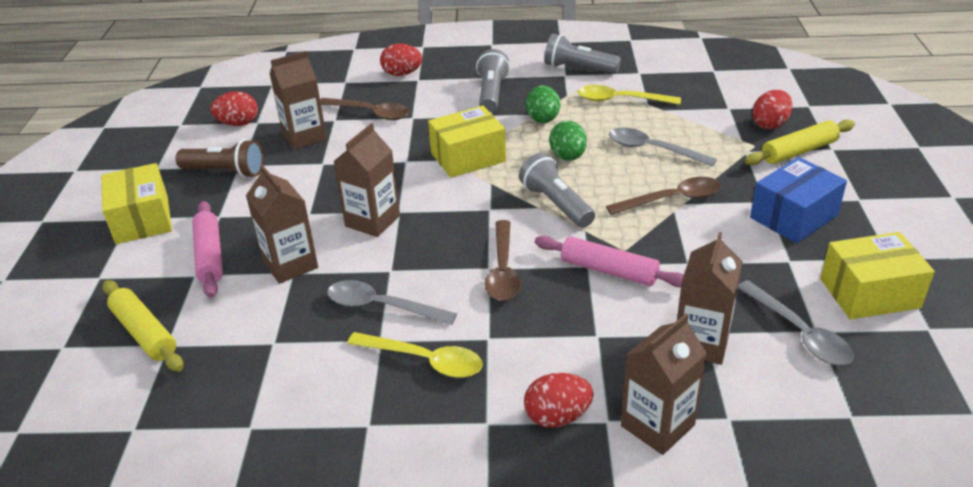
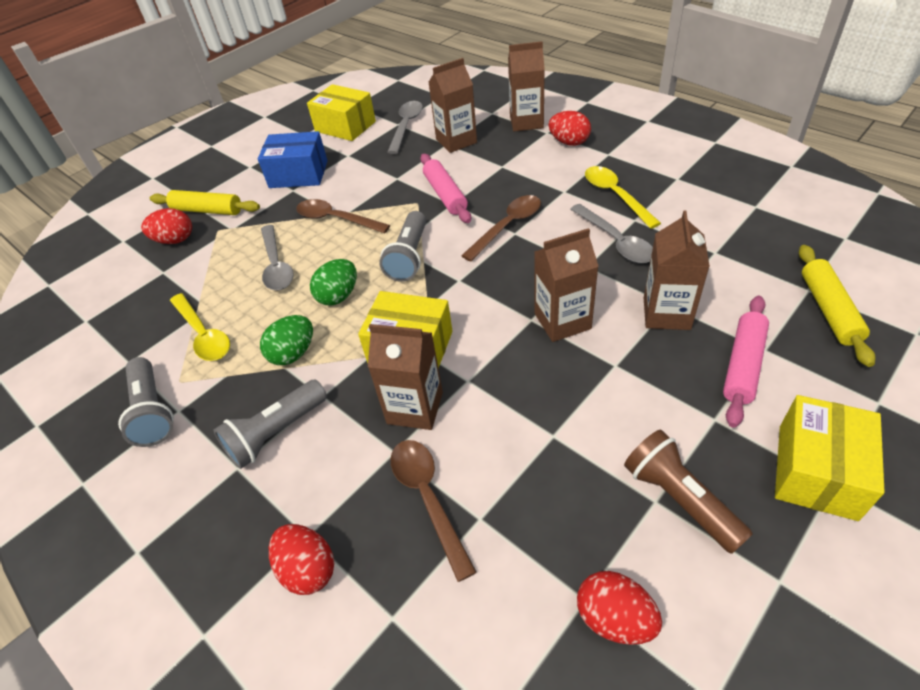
camera: 135 degrees left, 10 degrees up
brown carton [270,51,327,150] -> brown carton moved to [368,324,443,430]

